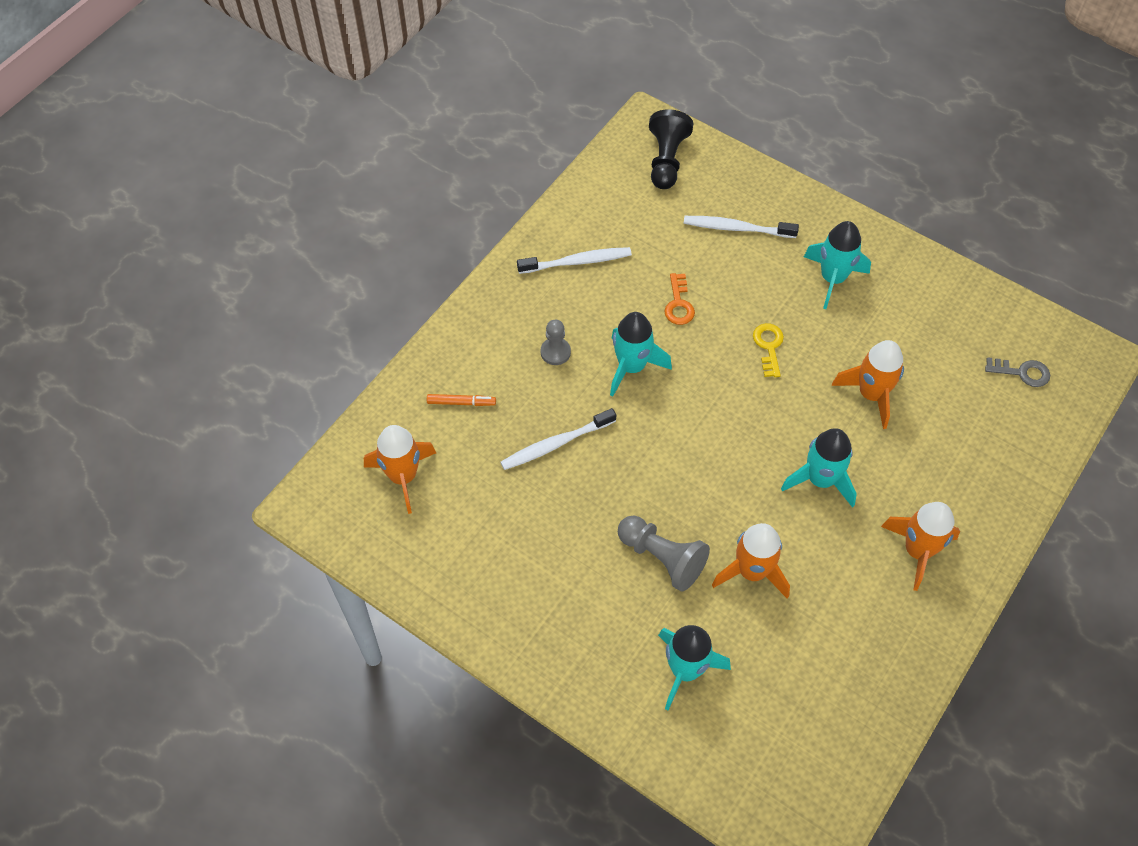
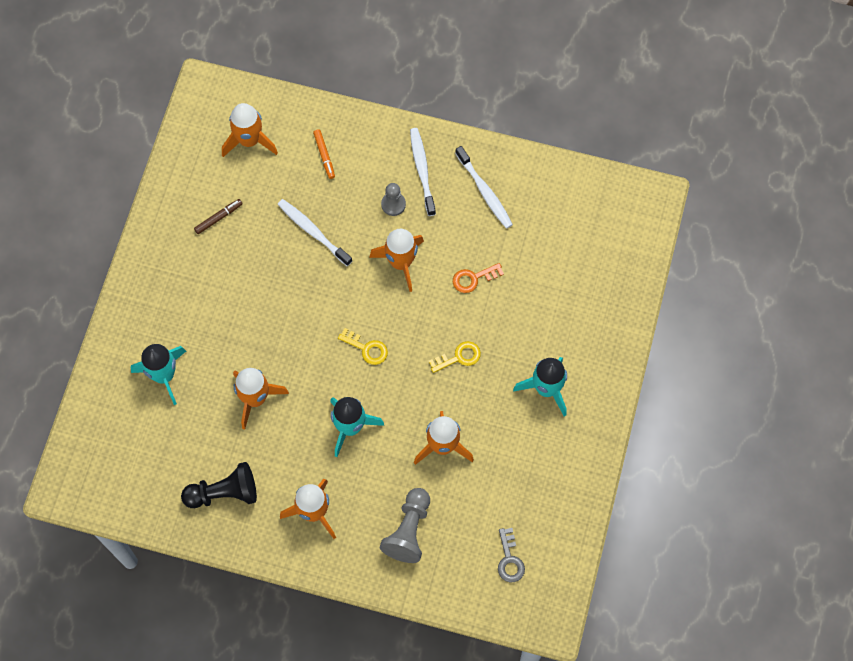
camera: 70 degrees right, 10 degrees up
turquoise rocket [610,312,672,397] -> orange rocket [369,229,424,292]
grey pawn [618,516,710,592] -> grey pawn moved to [380,488,430,563]
black pawn [649,109,693,189] -> black pawn moved to [181,462,257,508]
white toothbrush [684,216,799,238] -> white toothbrush moved to [410,128,436,216]
none -> brown marker [194,199,242,234]
none -> yellow key [338,328,388,365]

